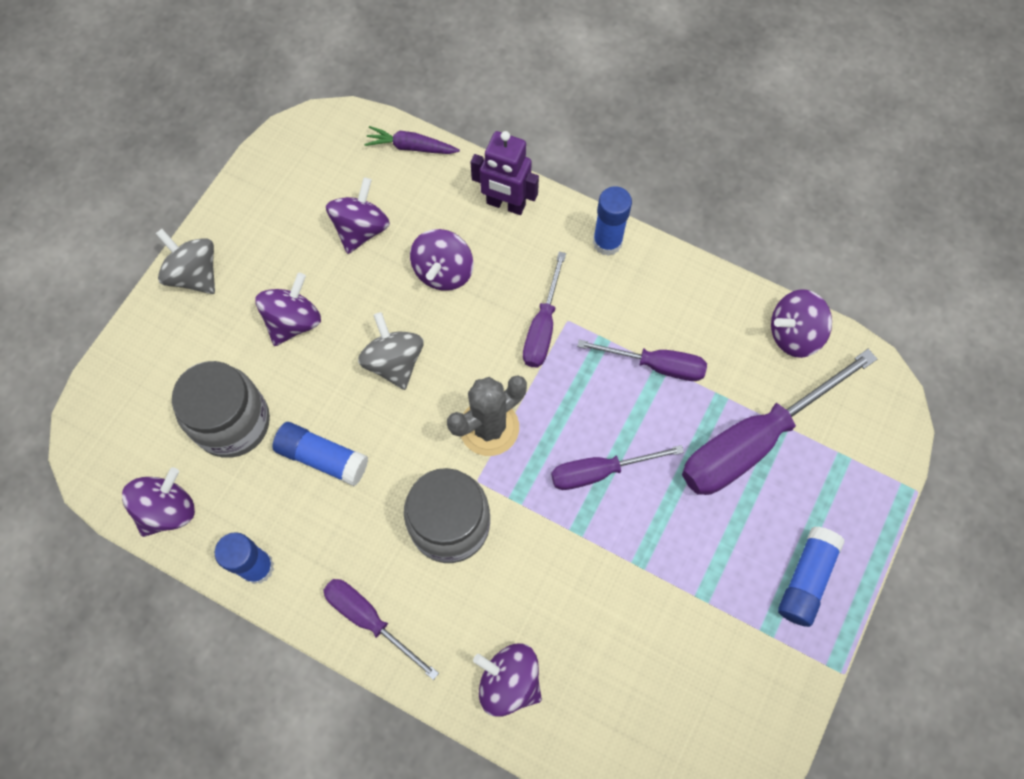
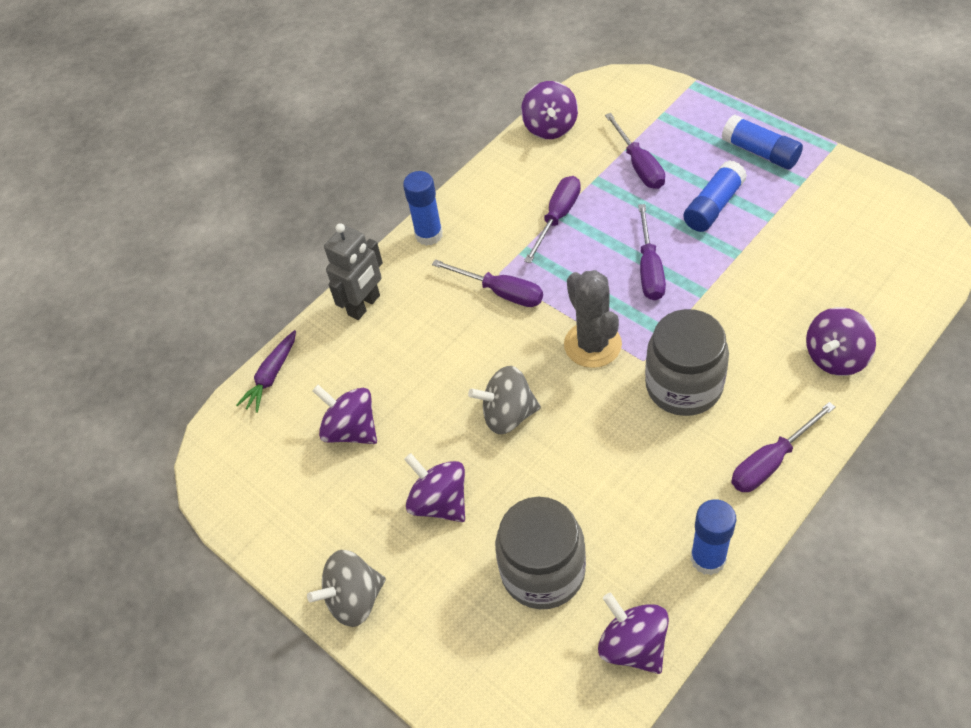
camera: 70 degrees left, 15 degrees down
blue glue stick [272,422,368,486] -> blue glue stick moved to [683,160,747,232]
purple spinning top [410,229,474,291] -> none
purple robot [470,131,539,215] -> grey robot [324,223,383,320]
purple screwdriver [682,349,877,495] -> purple screwdriver [605,113,665,189], size x0.56

